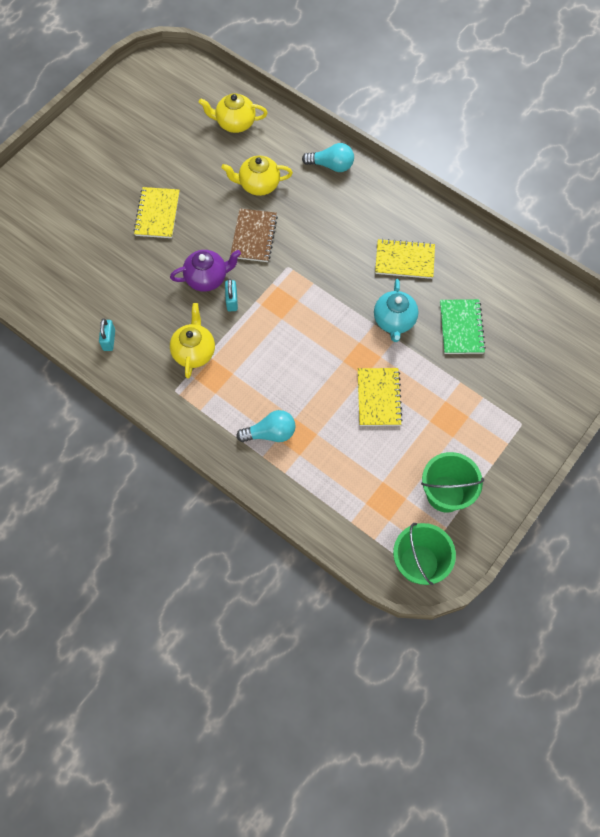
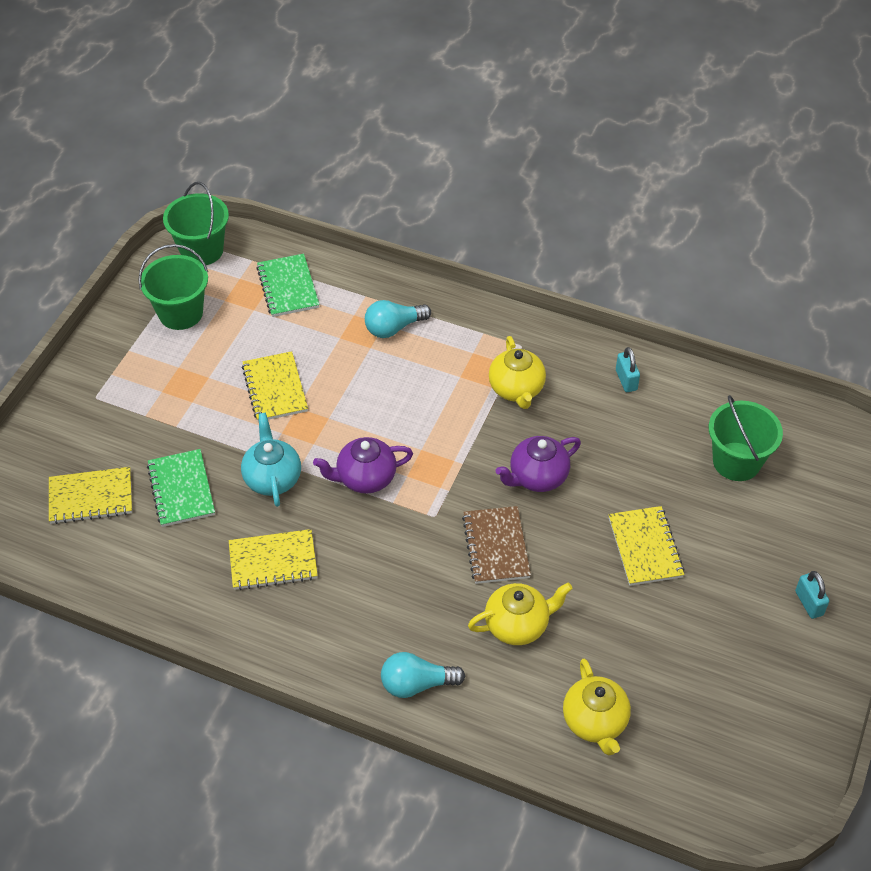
camera: 165 degrees right, 15 degrees down
yellow teapot [199,93,268,133] -> yellow teapot turned 90 degrees clockwise [563,659,631,755]
turquoise padlock [225,279,238,312] -> turquoise padlock moved to [795,571,829,619]
none -> yellow notebook [49,467,132,524]
none -> green notebook [256,254,320,317]
none -> purple teapot [313,437,413,494]
none -> green bucket [709,395,783,481]

